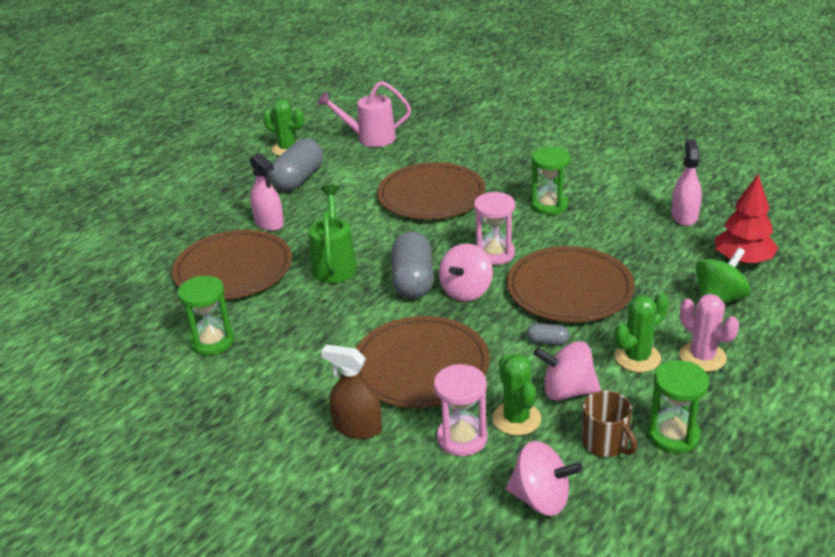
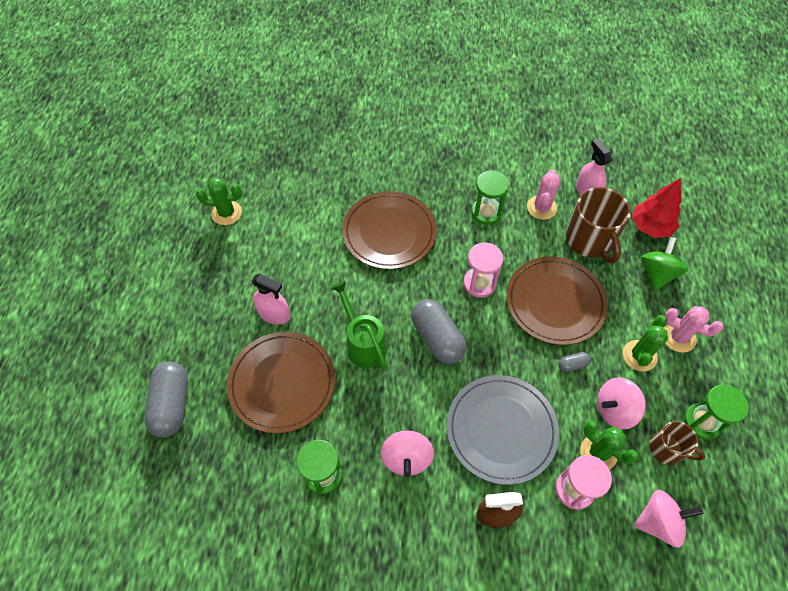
camera: 30 degrees left, 25 degrees up
grey capsule [269,139,323,191] -> grey capsule moved to [145,361,188,438]
pink watering can [318,81,411,147] -> none
brown plate [356,316,490,408] -> grey plate [447,375,559,485]
pink spinning top [439,243,493,302] -> pink spinning top moved to [381,431,434,477]
none -> pink cactus [527,170,560,220]
none -> brown mug [566,187,631,264]

